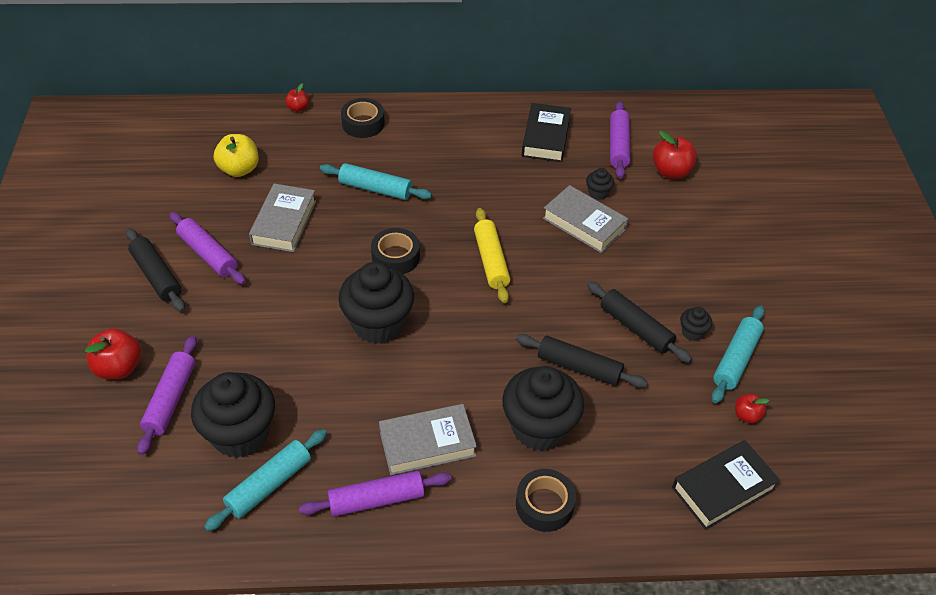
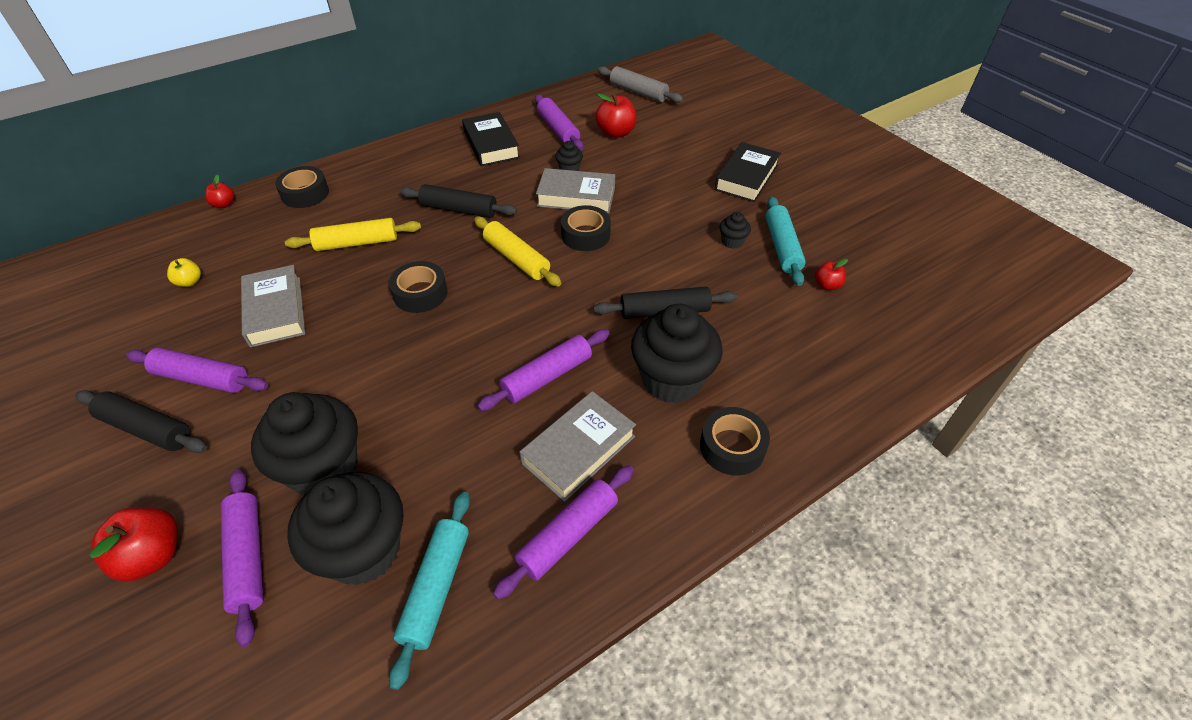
camera: 30 degrees left, 0 degrees up
yellow apple [214,134,259,177] -> yellow apple [167,258,201,287], size x0.57
turquoise rolling pin [320,163,432,200] -> yellow rolling pin [285,218,421,251]
black cupcake [338,262,414,344] -> black cupcake moved to [251,392,358,495]
black rolling pin [587,281,692,363] -> black rolling pin moved to [399,184,517,218]
black book [672,440,780,530] -> black book moved to [714,142,781,202]
none -> purple rolling pin [477,329,610,411]
none -> black tape [561,205,611,251]
none -> grey rolling pin [598,66,683,103]

